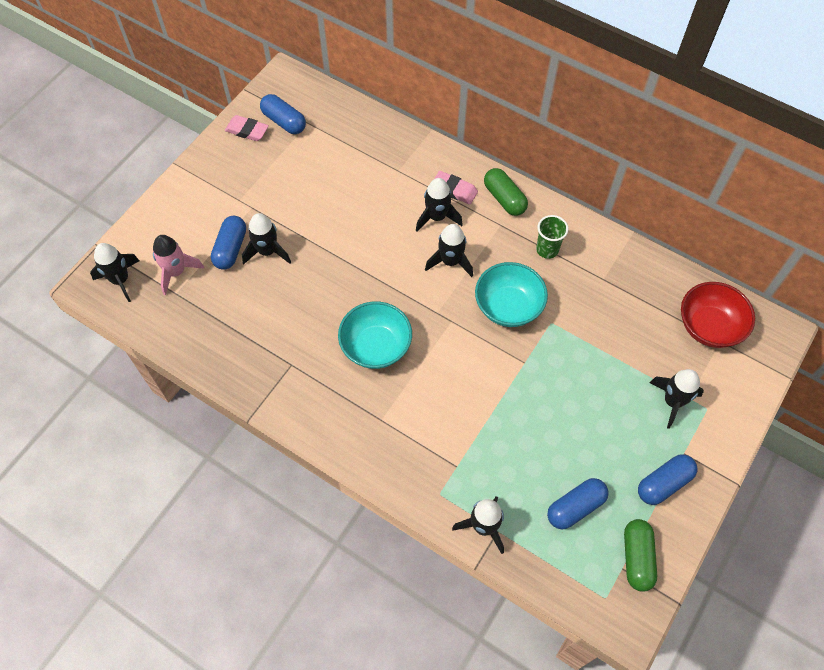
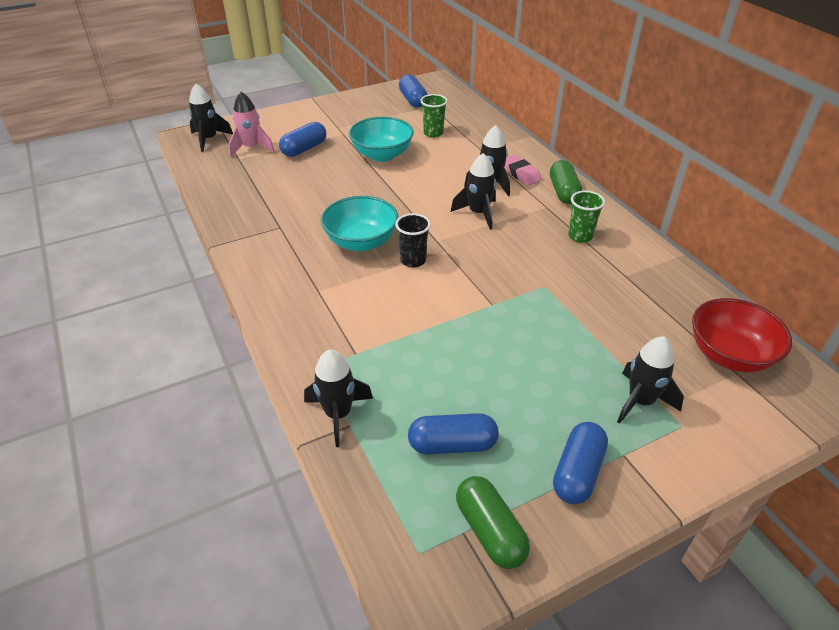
camera: 30 degrees right, 20 degrees down
pink eraser [225,115,269,141] -> none
black rocket [242,213,291,264] -> none
turquoise bowl [475,262,548,327] -> turquoise bowl moved to [349,117,414,162]
green capsule [624,519,657,592] -> green capsule turned 60 degrees counterclockwise [456,476,530,569]
blue capsule [638,454,697,505] -> blue capsule turned 60 degrees counterclockwise [553,422,608,504]
none -> black cup [395,213,431,268]
none -> green cup [420,94,448,138]

